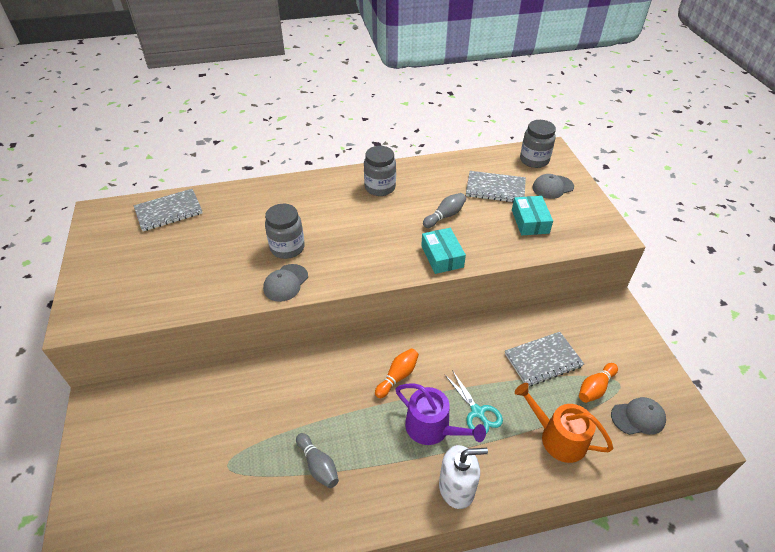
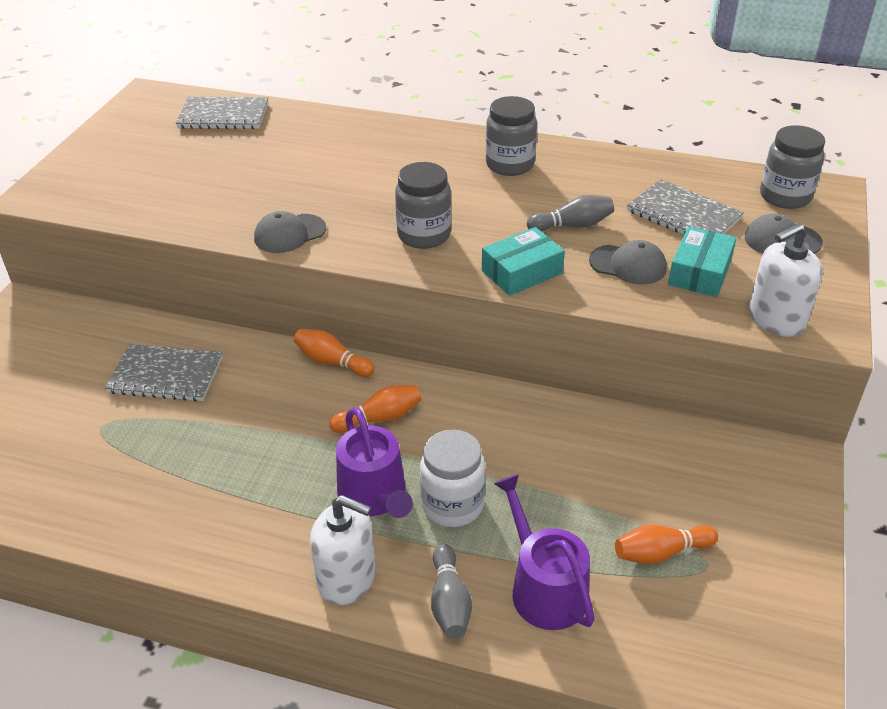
camera: 30 degrees right, 5 degrees down
grey jar [265,204,305,259] -> grey jar moved to [395,162,451,249]
grey bowling pin [296,433,339,488] -> grey bowling pin moved to [431,544,472,639]
turquoise box [421,228,466,274] -> turquoise box turned 45 degrees clockwise [482,227,565,296]
turquoise scissors [445,370,503,434] -> white jar [420,429,485,527]
grey notebook [505,332,584,387] -> grey notebook moved to [105,344,223,401]
orange watering can [515,383,613,463] -> purple watering can [494,474,595,630]
grey cap [611,397,666,435] -> grey cap moved to [589,240,667,284]
none -> orange bowling pin [294,329,375,377]
none -> white soap dispenser [749,223,823,337]

